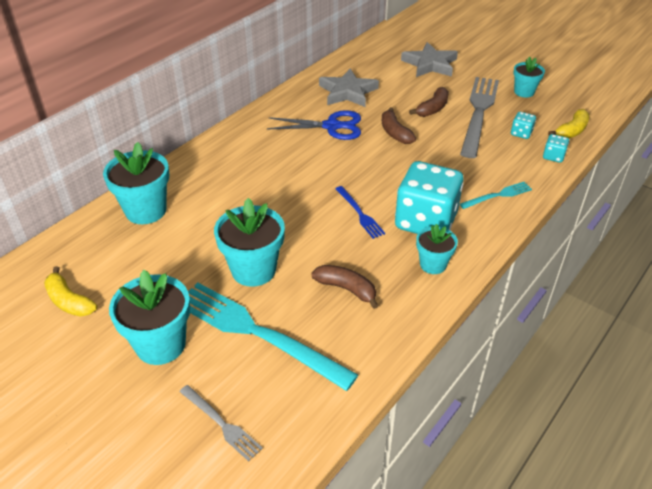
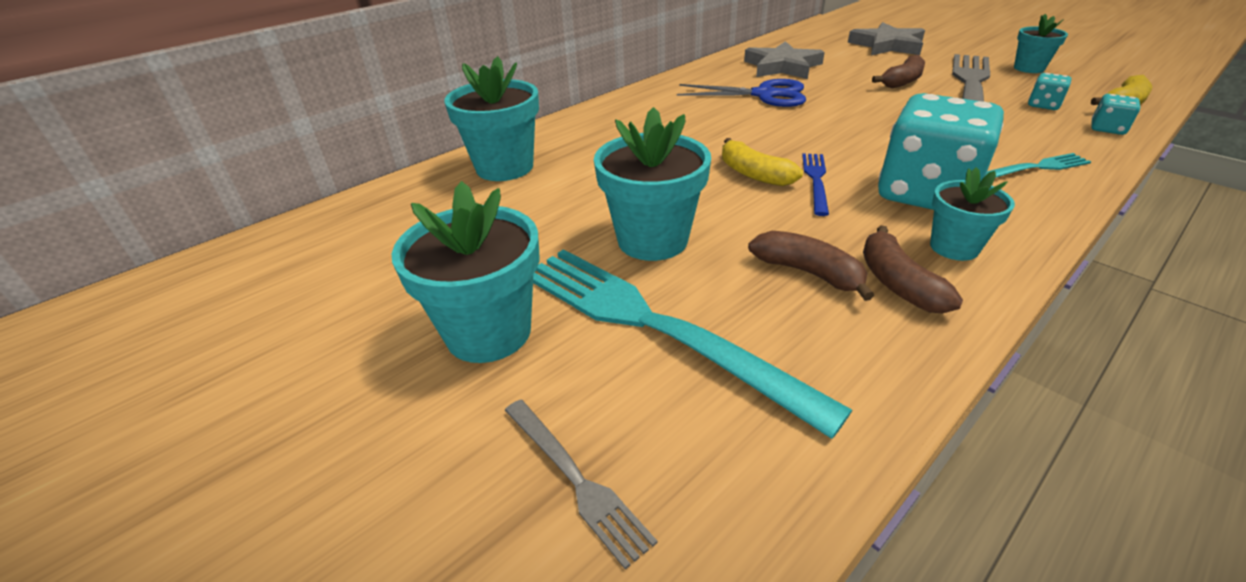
camera: 10 degrees right, 5 degrees down
yellow banana [44,266,97,317] -> yellow banana moved to [722,138,803,186]
blue fork [335,186,385,239] -> blue fork turned 150 degrees counterclockwise [802,153,829,216]
brown banana [382,107,416,144] -> brown banana moved to [863,225,963,313]

